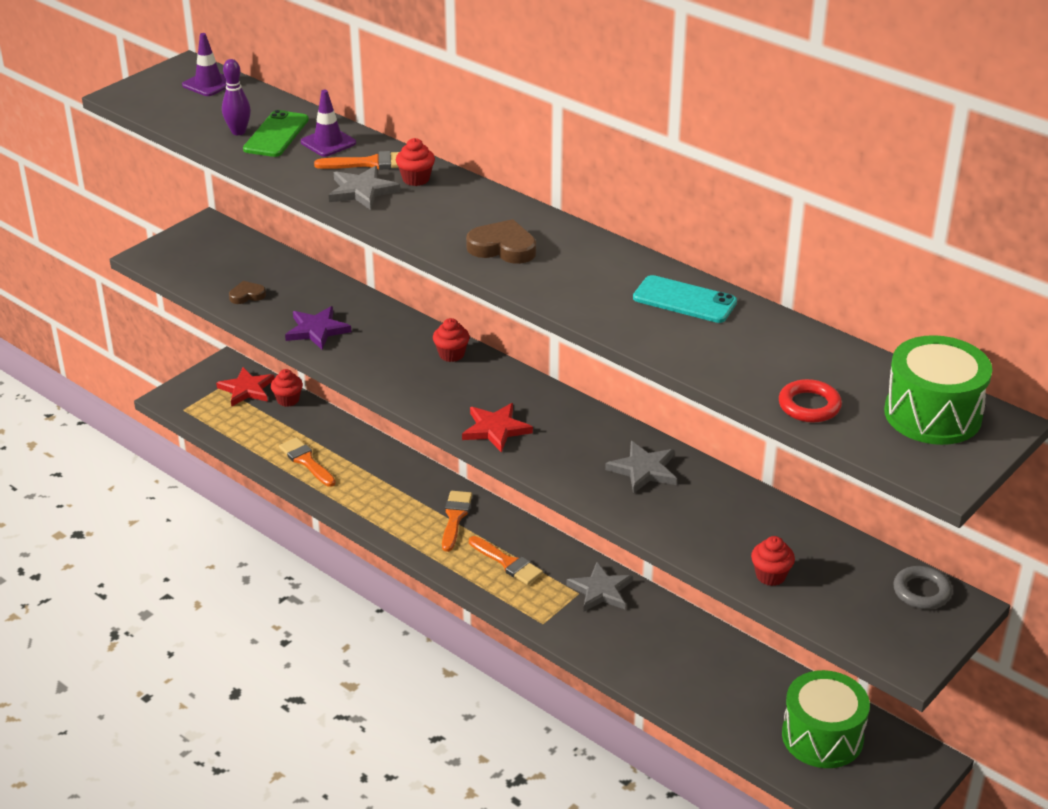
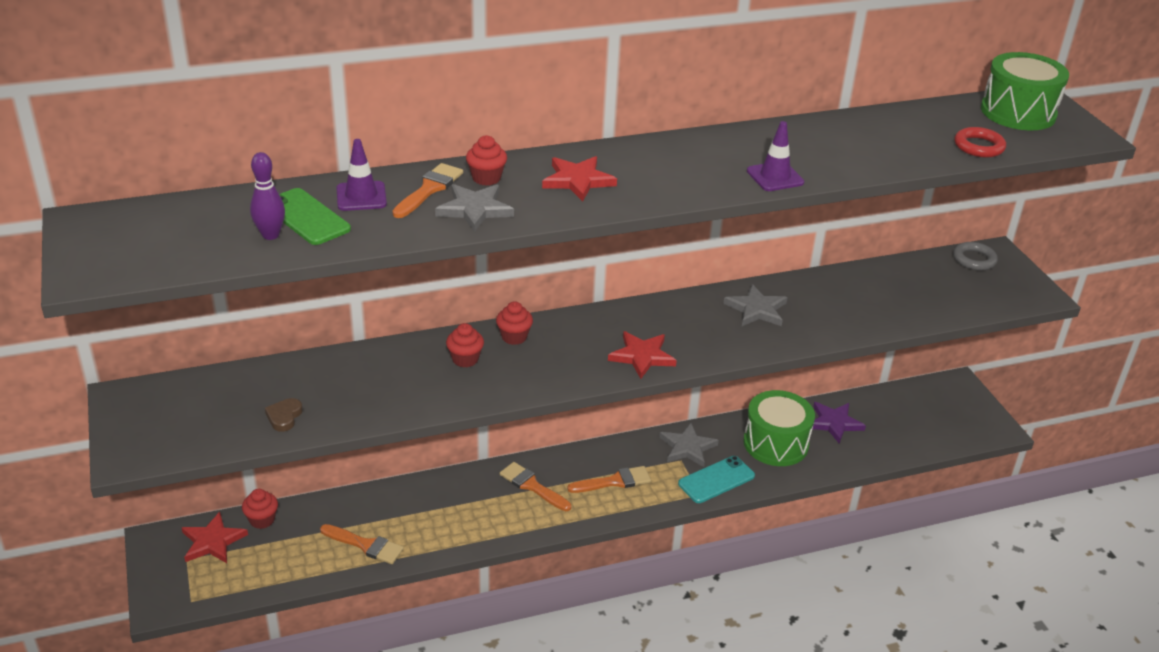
camera: 60 degrees left, 0 degrees up
purple traffic cone [182,33,227,96] -> purple traffic cone moved to [747,121,804,191]
orange brush [279,437,336,487] -> orange brush turned 150 degrees counterclockwise [320,524,404,564]
purple star [285,306,351,350] -> purple star moved to [813,402,866,443]
brown heart [466,219,536,264] -> none
turquoise phone [633,275,737,323] -> turquoise phone moved to [678,456,755,503]
red cupcake [751,536,795,586] -> red cupcake moved to [446,323,484,368]
green drum [782,670,870,768] -> green drum moved to [744,390,815,466]
none -> red star [542,156,617,201]

